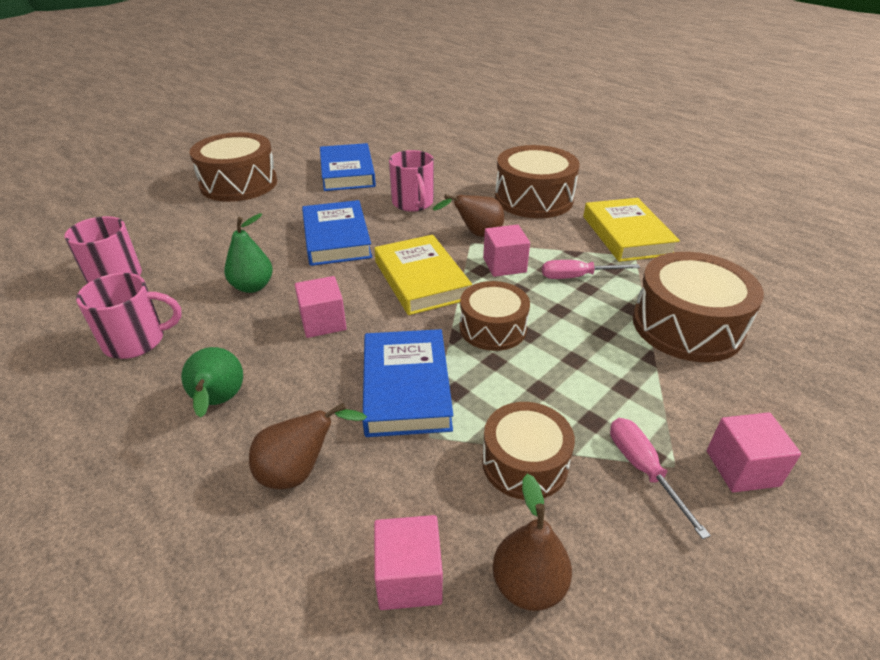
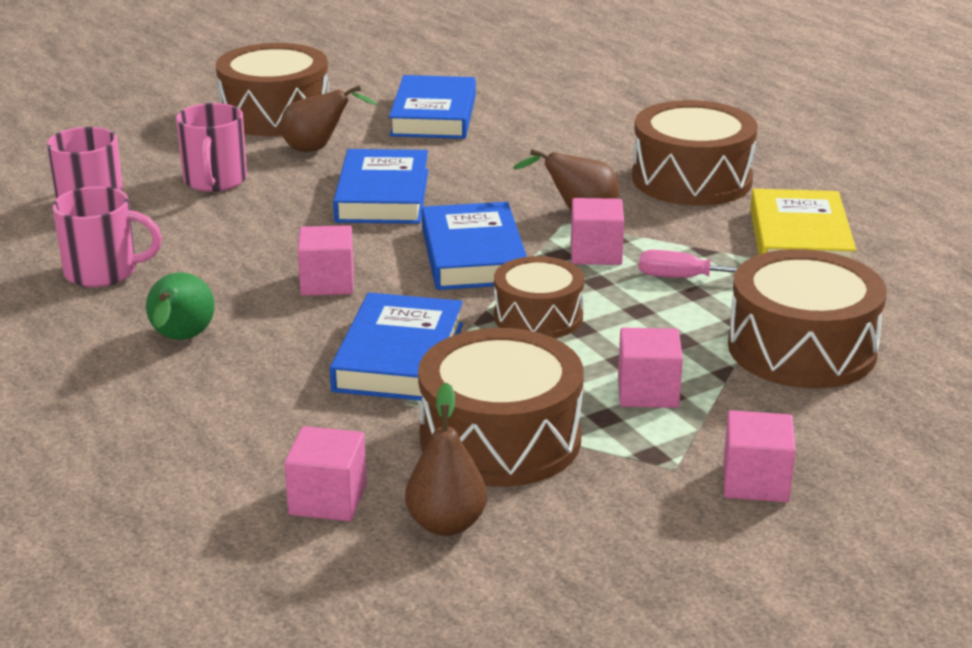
camera: 15 degrees right, 10 degrees down
green pear [224,213,273,293] -> none
brown pear [249,403,367,489] -> brown pear moved to [280,85,377,152]
yellow book [374,235,472,315] -> blue book [422,202,527,290]
pink mug [389,150,434,212] -> pink mug moved to [176,103,247,192]
brown drum [482,402,575,500] -> brown drum [418,328,584,487], size x1.59
pink screwdriver [610,418,711,539] -> none
none -> pink cube [618,328,683,408]

